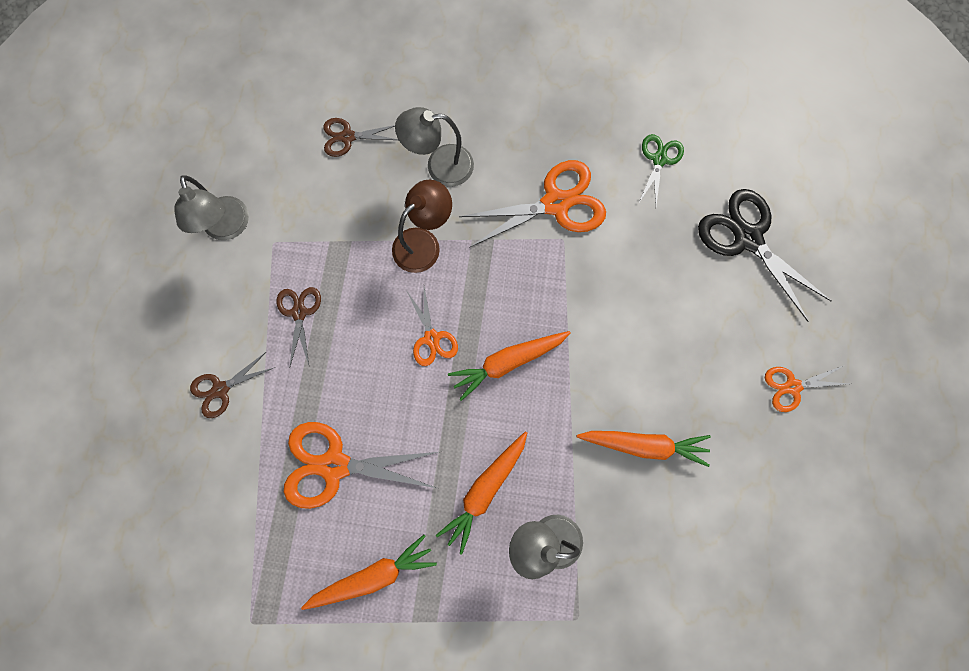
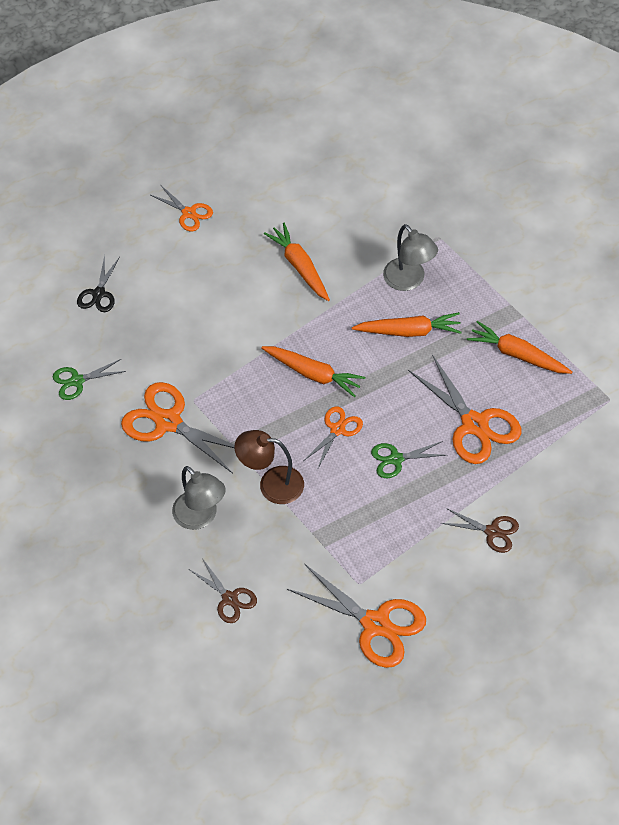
camera: 125 degrees left, 20 degrees down
grey lamp [174,175,249,240] -> orange scissors [287,564,426,668]
brown scissors [277,287,321,366] -> none
black scissors [698,189,831,322] -> black scissors [77,255,120,312], size x0.56
none -> green scissors [371,441,445,478]

